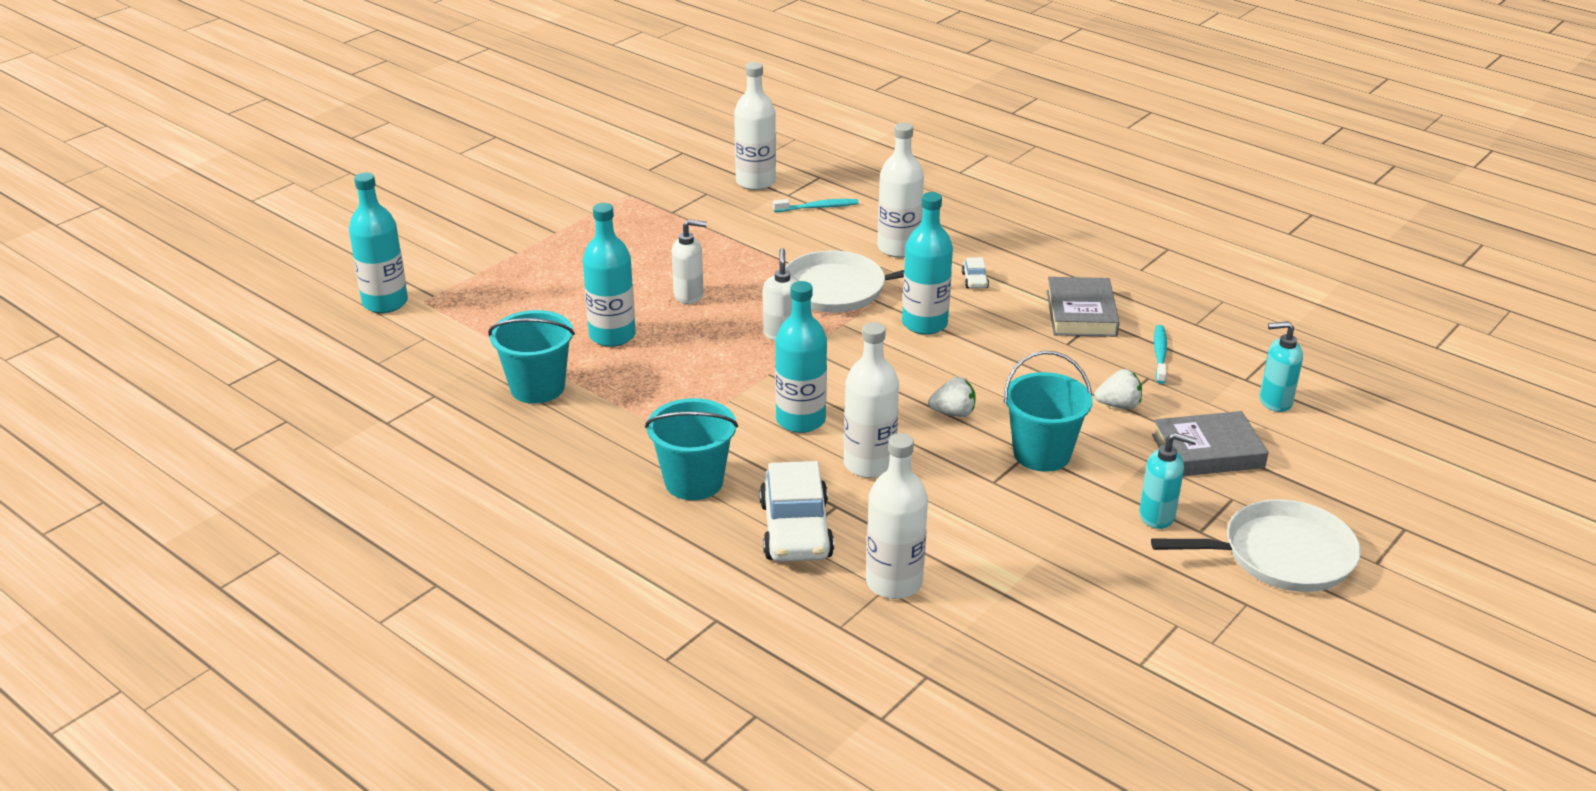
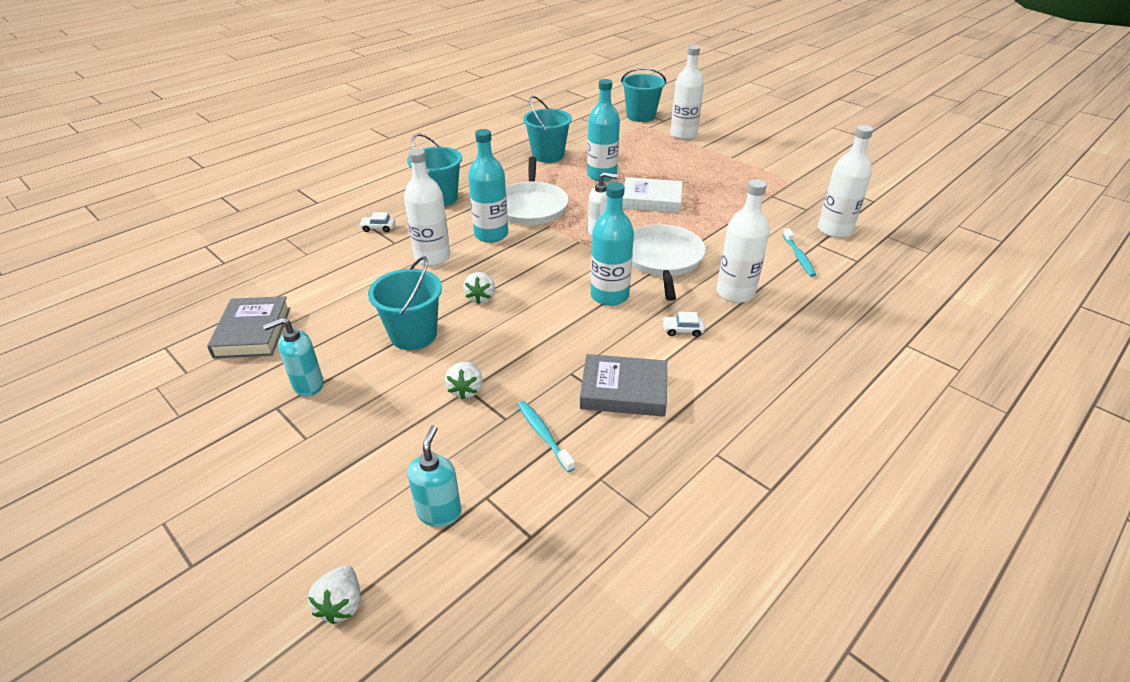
camera: 95 degrees right, 5 degrees up
turquoise bottle [349,172,408,313] -> turquoise bucket [621,68,666,122]
white soap dispenser [672,219,707,304] -> white book [622,177,683,213]
white car [759,461,834,562] -> white car [359,212,395,232], size x0.42
white bottle [866,433,928,599] -> white bottle moved to [670,45,704,140]
turquoise soap dispenser [1139,432,1197,529] -> turquoise soap dispenser turned 45 degrees clockwise [263,317,324,397]
white pan [1151,499,1361,592] -> white pan moved to [506,157,569,225]
grey book [1152,411,1269,476] -> grey book moved to [207,296,290,358]
turquoise toothbrush [1154,325,1167,384] -> turquoise toothbrush turned 135 degrees counterclockwise [518,401,575,472]
none -> white strawberry [308,565,361,624]

